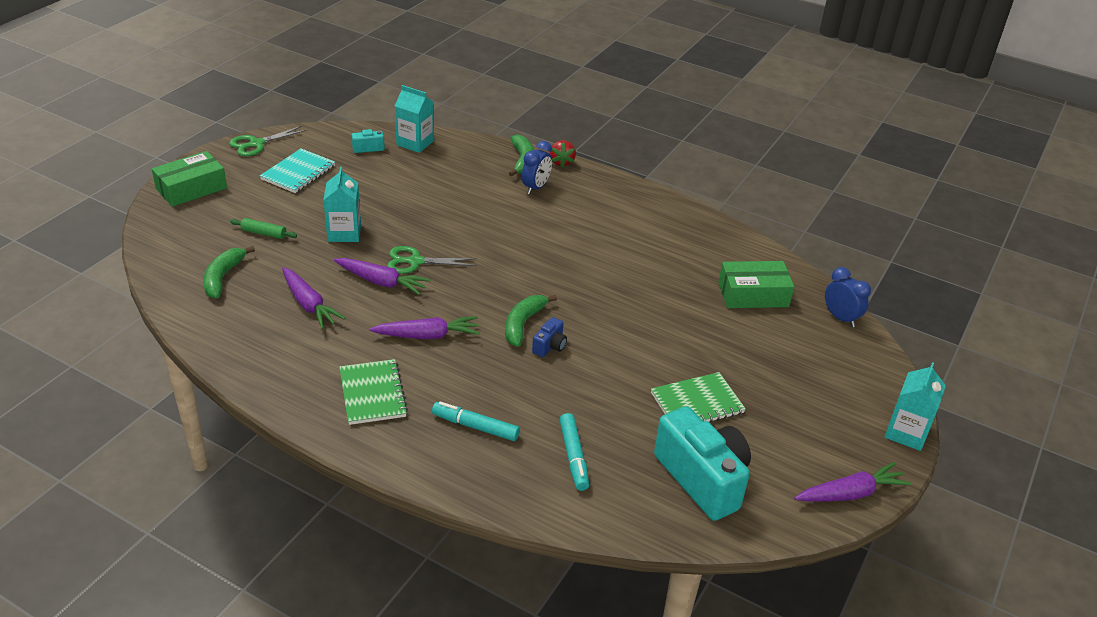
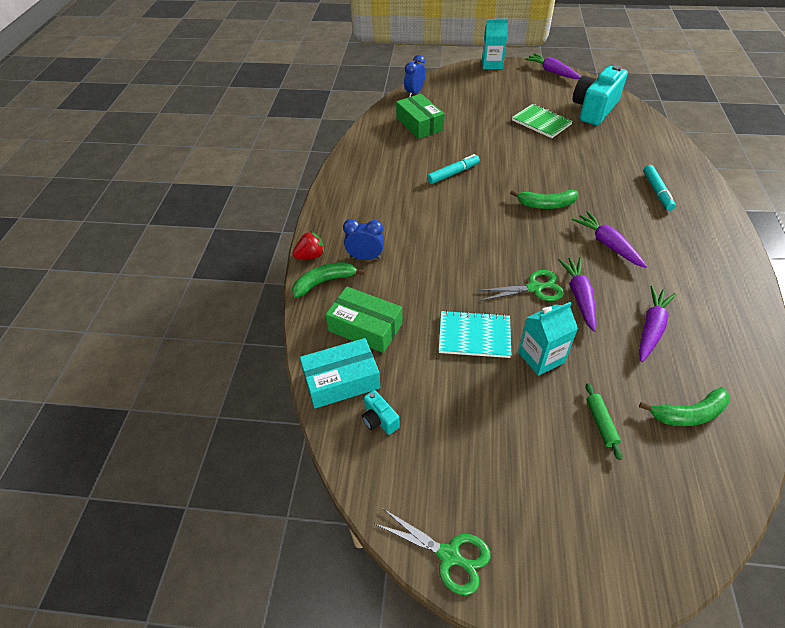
camera: 110 degrees left, 10 degrees up
green box [152,151,227,207] -> green box moved to [325,286,402,353]
turquoise notebook [260,148,335,193] -> turquoise notebook moved to [439,310,512,358]
green notebook [339,359,408,425] -> none
green scissors [387,246,477,274] -> green scissors turned 75 degrees counterclockwise [477,270,564,301]
turquoise carton [395,85,434,153] -> turquoise box [300,338,381,408]
blue camera [532,317,567,357] -> none
turquoise marker [559,413,589,491] -> turquoise marker moved to [427,154,480,184]

